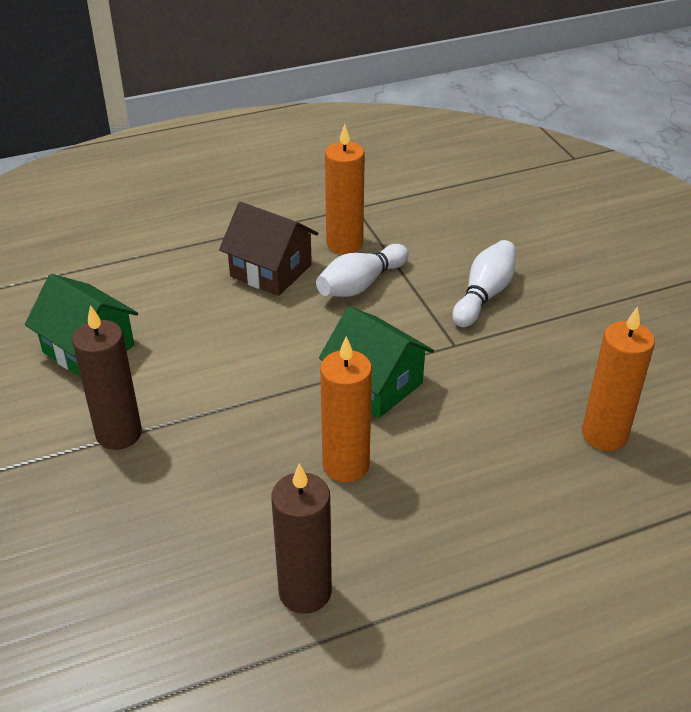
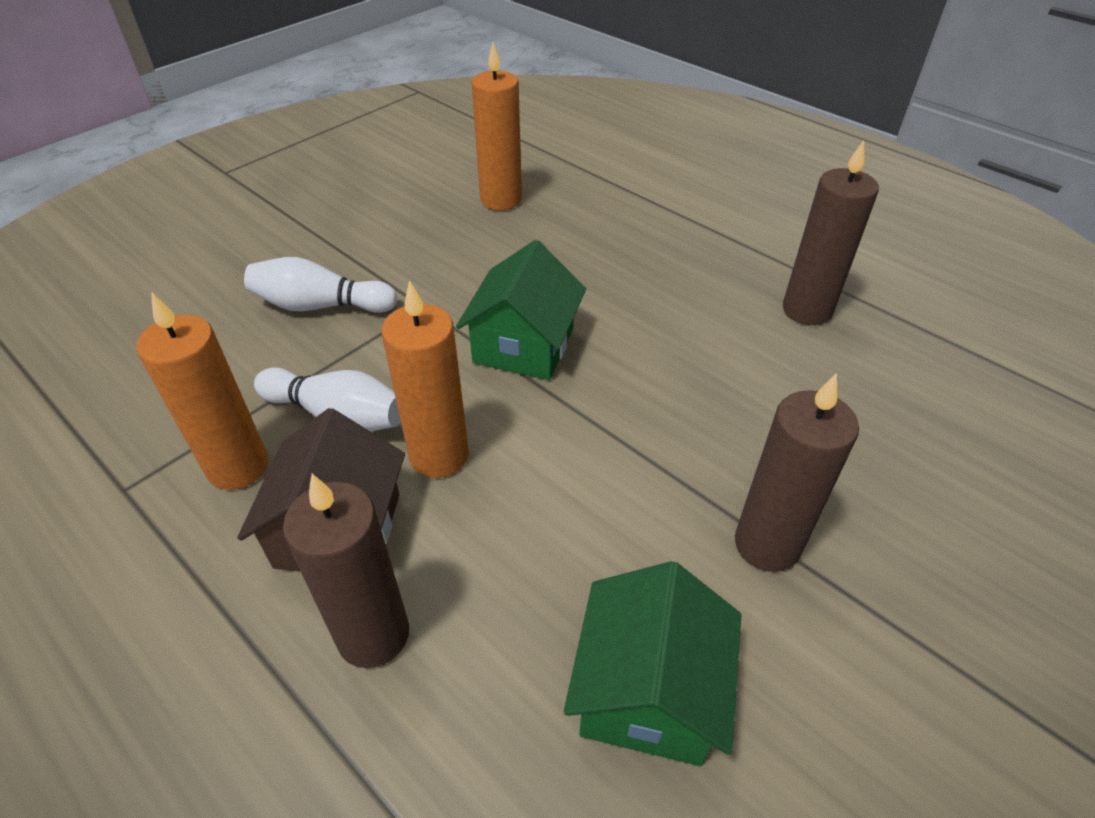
camera: 115 degrees left, 5 degrees up
orange candle [320,336,372,482] -> orange candle moved to [382,280,469,478]
none -> brown candle [283,474,409,668]

